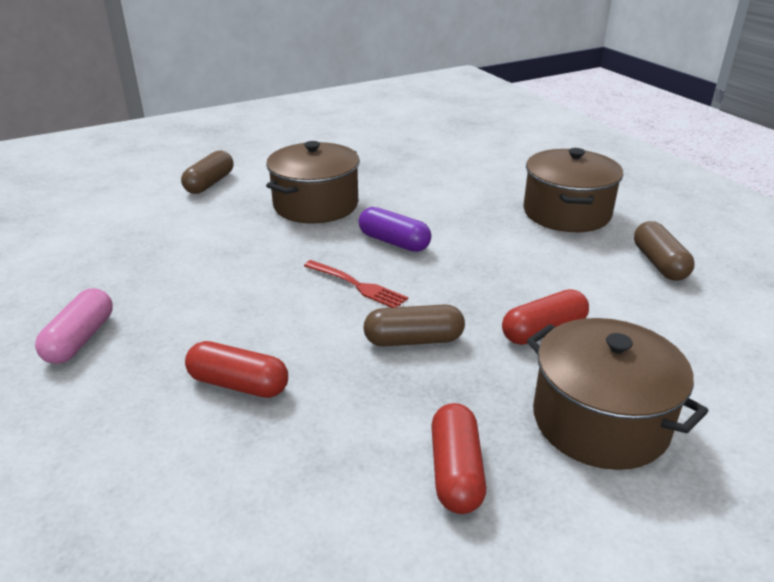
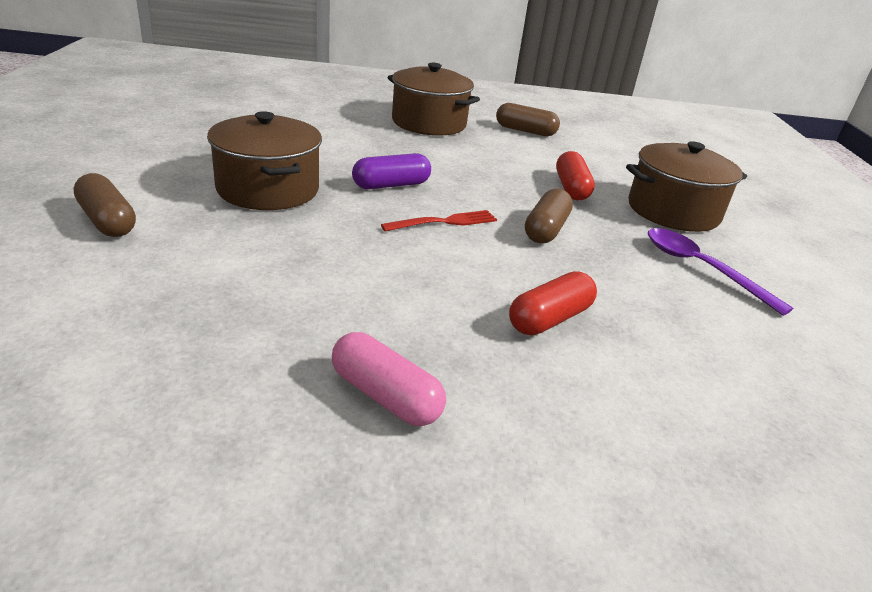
camera: 65 degrees left, 0 degrees up
red capsule [431,403,486,514] -> purple spoon [648,228,793,316]

